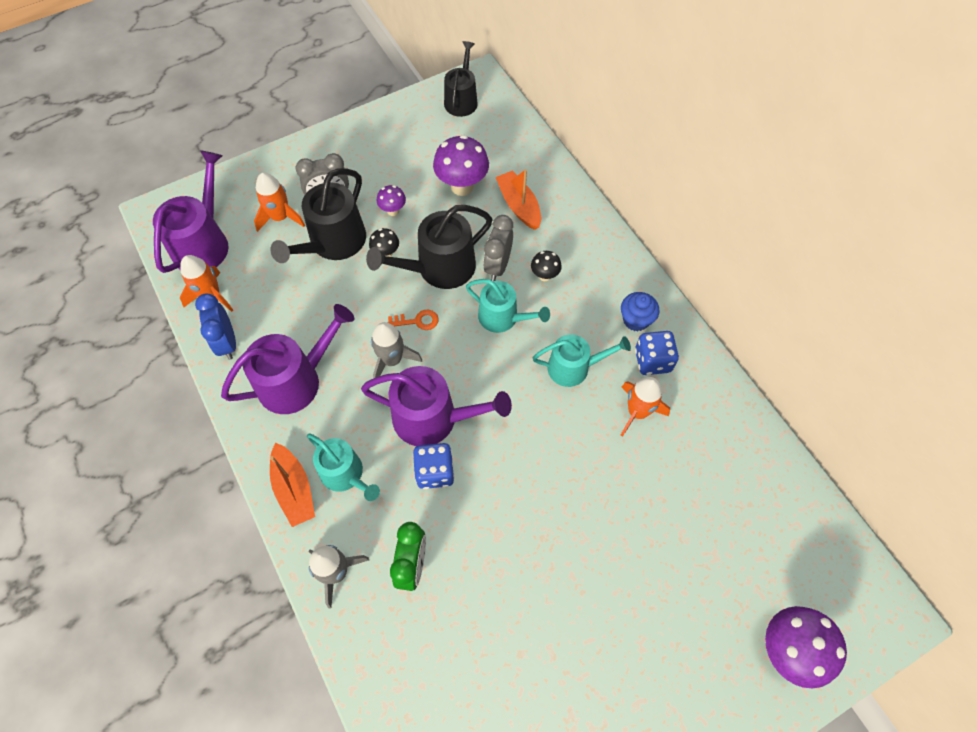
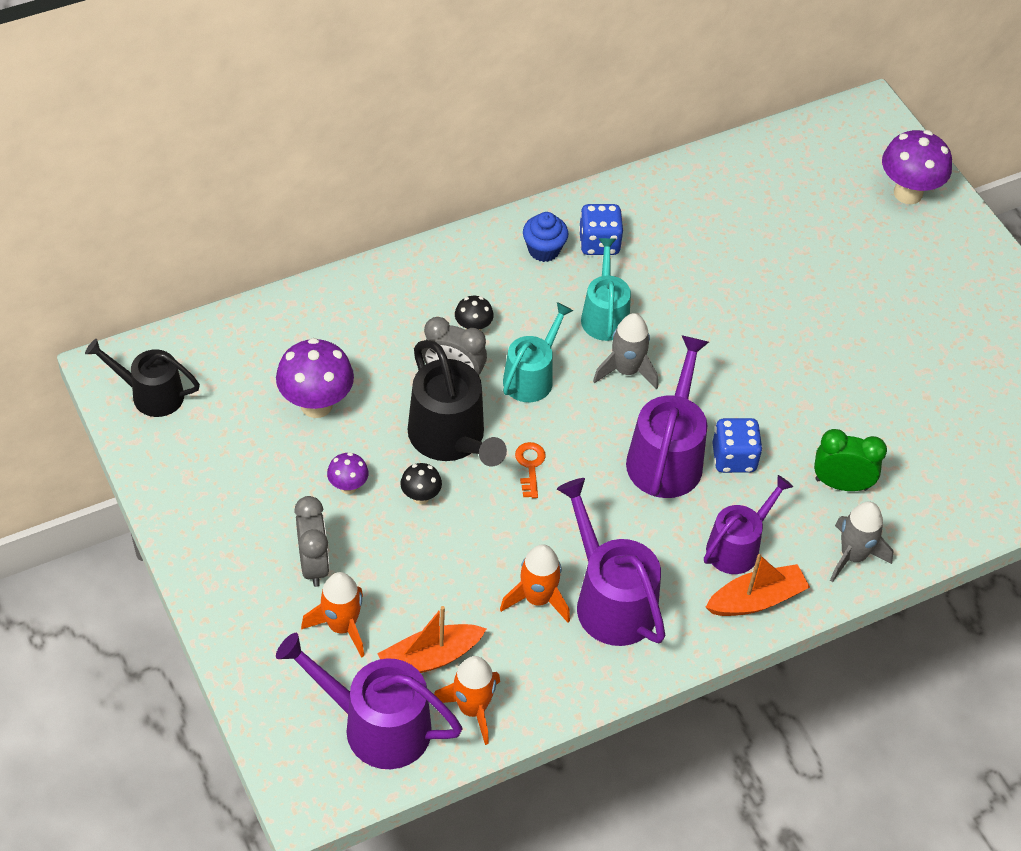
camera: 90 degrees left, 10 degrees down
blue clock [195,293,236,360] -> none
black watering can [270,168,366,263] -> none
turquoise watering can [307,433,380,501] -> purple watering can [704,475,793,574]
grey rocket [371,322,422,378] -> grey rocket moved to [593,313,658,390]
orange boat [495,169,541,230] -> orange boat moved to [377,606,487,673]
orange rocket [621,377,670,437] -> orange rocket moved to [500,544,570,622]

